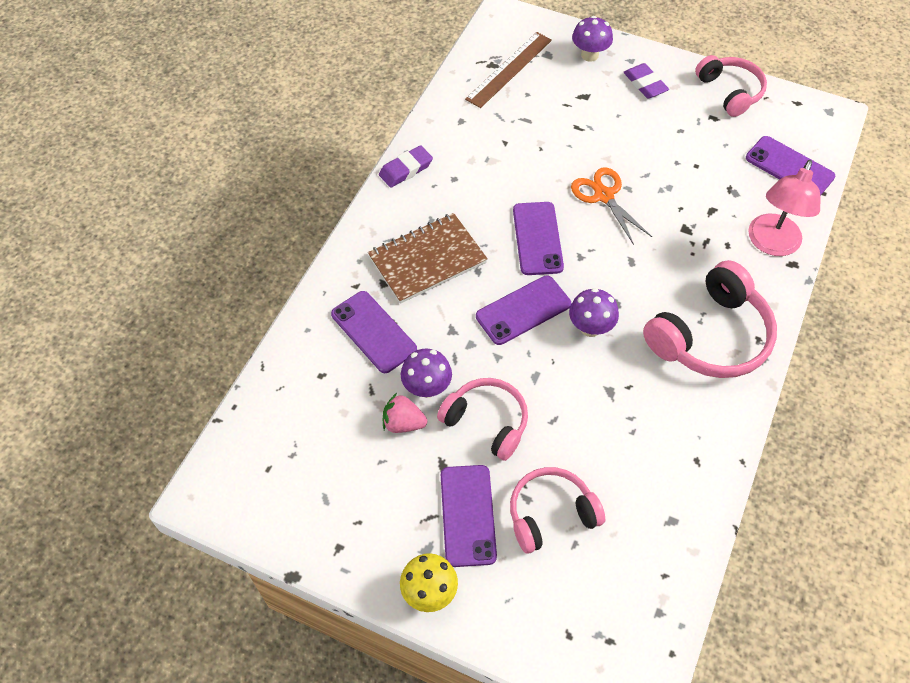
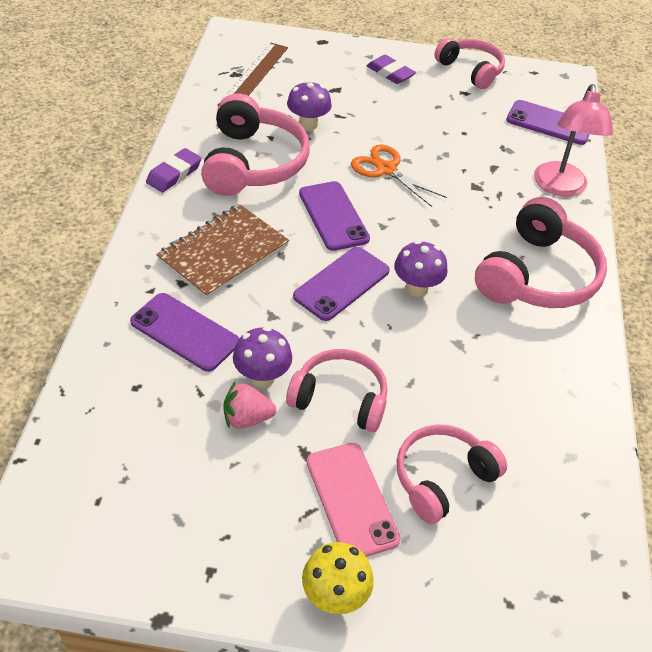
camera: 20 degrees left, 10 degrees down
purple phone [441,465,497,567] -> pink phone [307,443,400,557]
purple mushroom [572,16,613,62] -> purple mushroom moved to [287,80,332,131]
none -> pink headphones [201,93,310,196]

